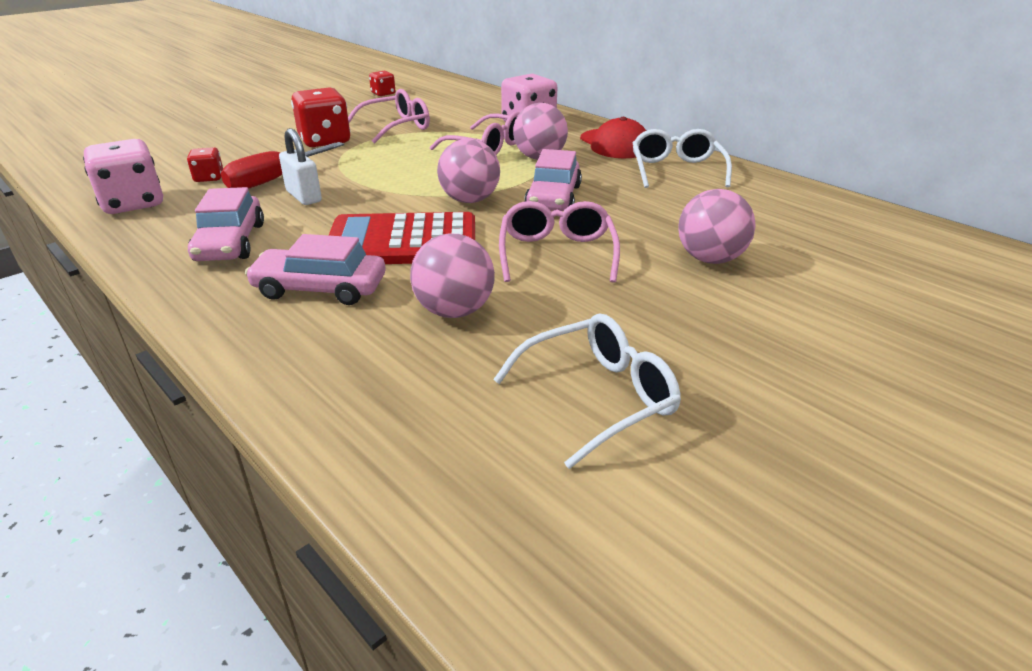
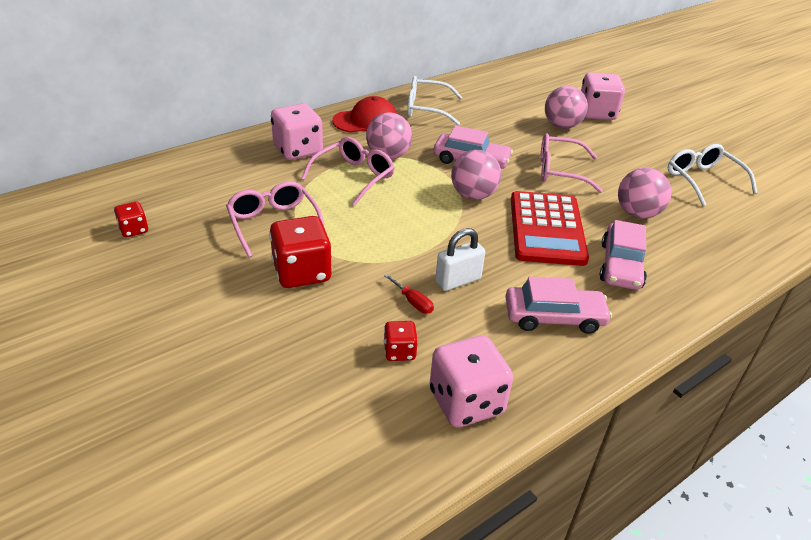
camera: 85 degrees left, 5 degrees up
red screwdriver [221,142,344,189] -> red screwdriver [384,274,434,314], size x0.49
none -> pink dice [581,72,625,120]

